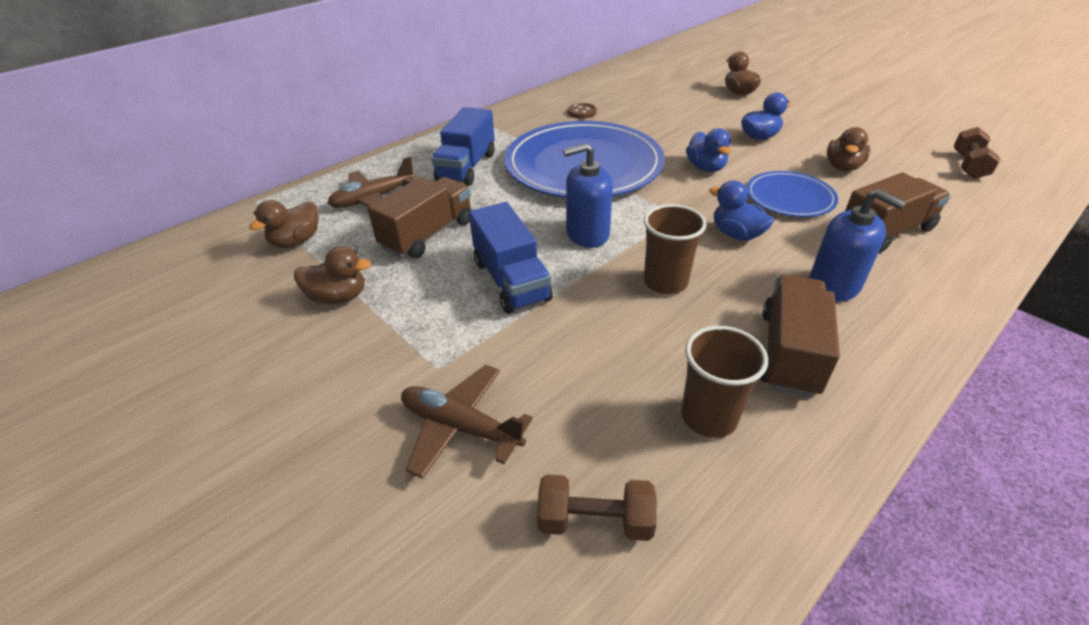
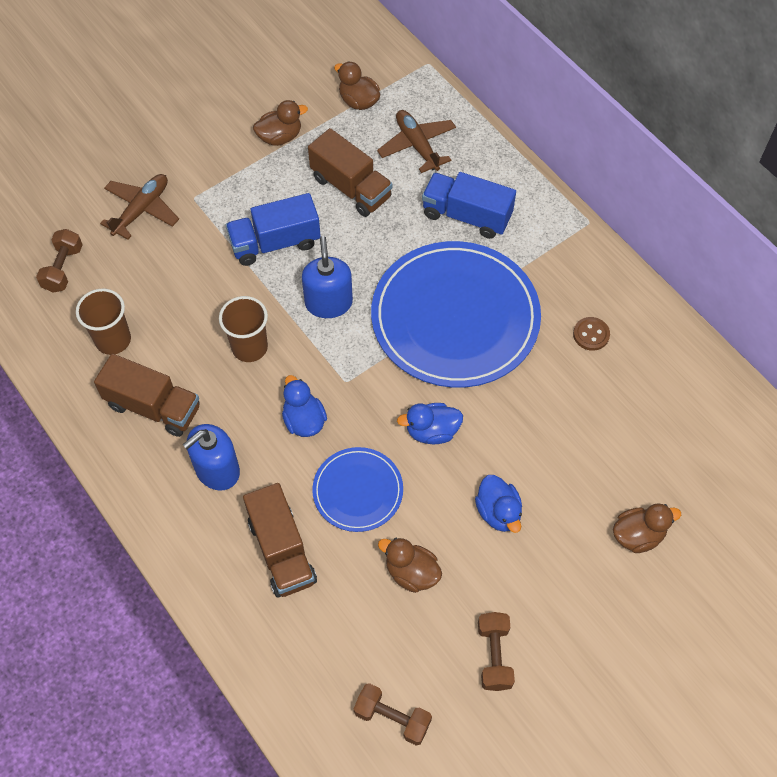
camera: 95 degrees right, 20 degrees up
brown duck [294,246,371,304] -> brown duck turned 120 degrees counterclockwise [253,100,308,146]
blue duck [709,181,774,241] -> blue duck turned 75 degrees counterclockwise [282,375,327,437]
none -> brown dumbbell [478,612,515,691]

